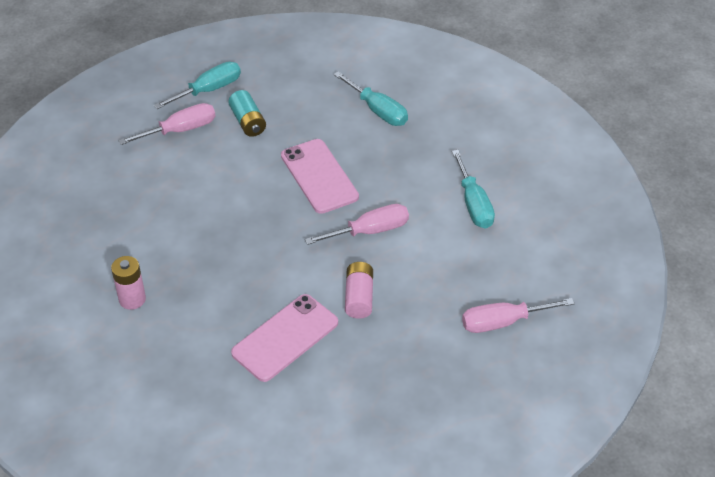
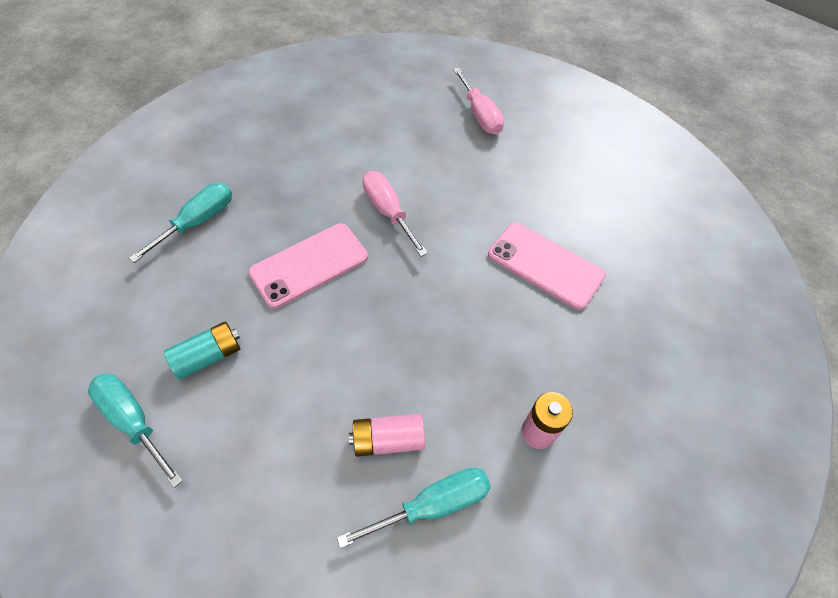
camera: 100 degrees left, 10 degrees up
pink screwdriver [119,103,216,145] -> none
pink battery [345,262,373,319] -> pink battery moved to [349,413,425,457]
turquoise screwdriver [452,150,495,228] -> turquoise screwdriver moved to [337,467,491,549]

